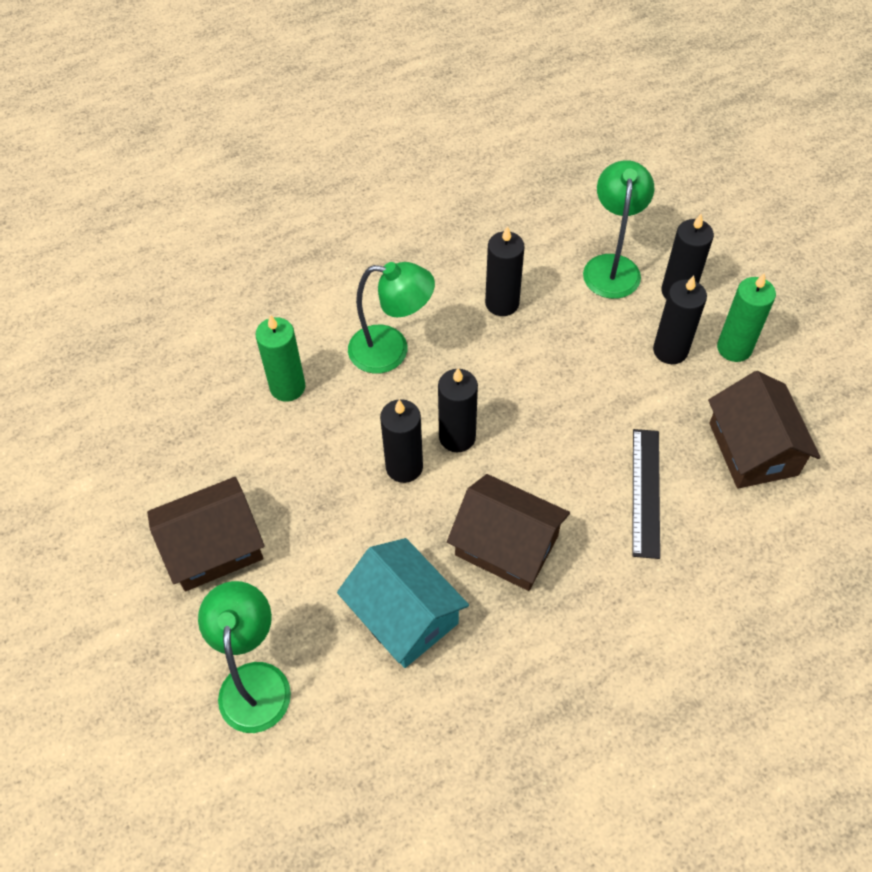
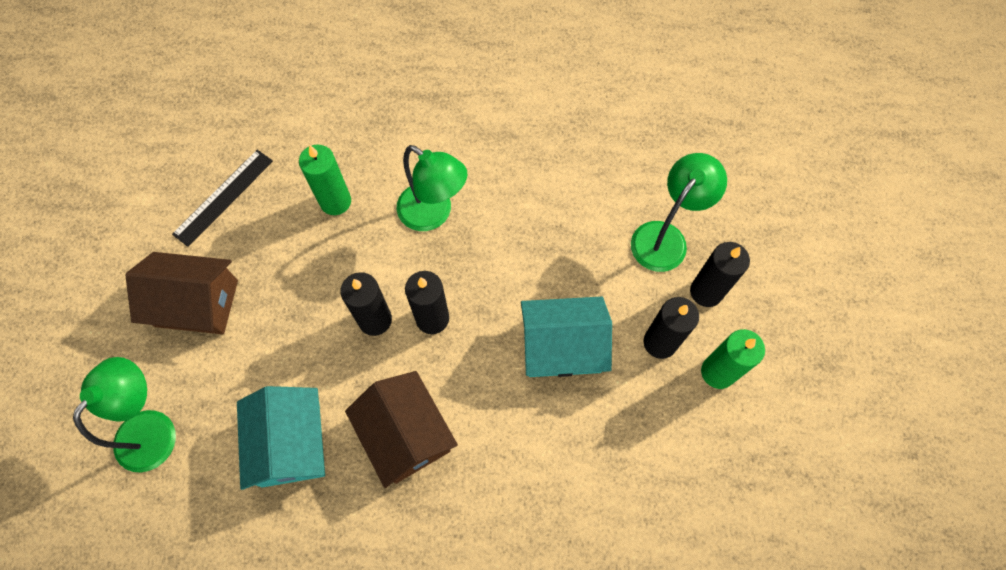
camera: 30 degrees right, 10 degrees up
black candle [485,226,524,316] -> none
black ruler [632,429,660,559] -> black ruler moved to [172,150,273,247]
brown house [708,371,821,489] -> none
none -> turquoise house [521,296,612,377]

